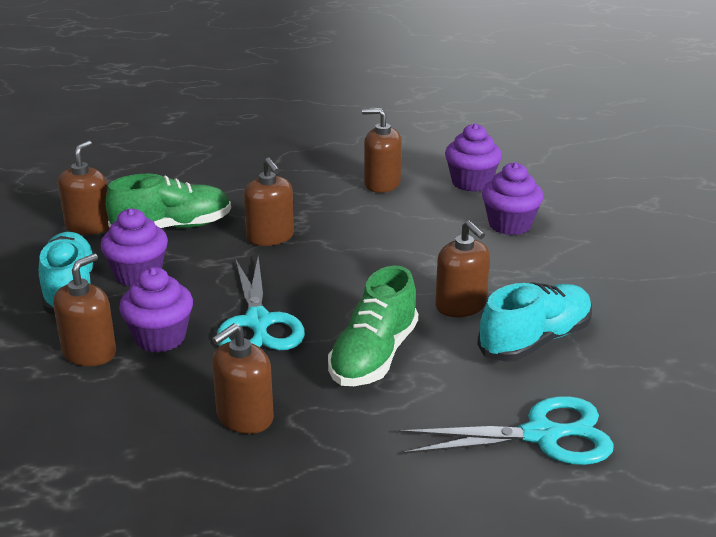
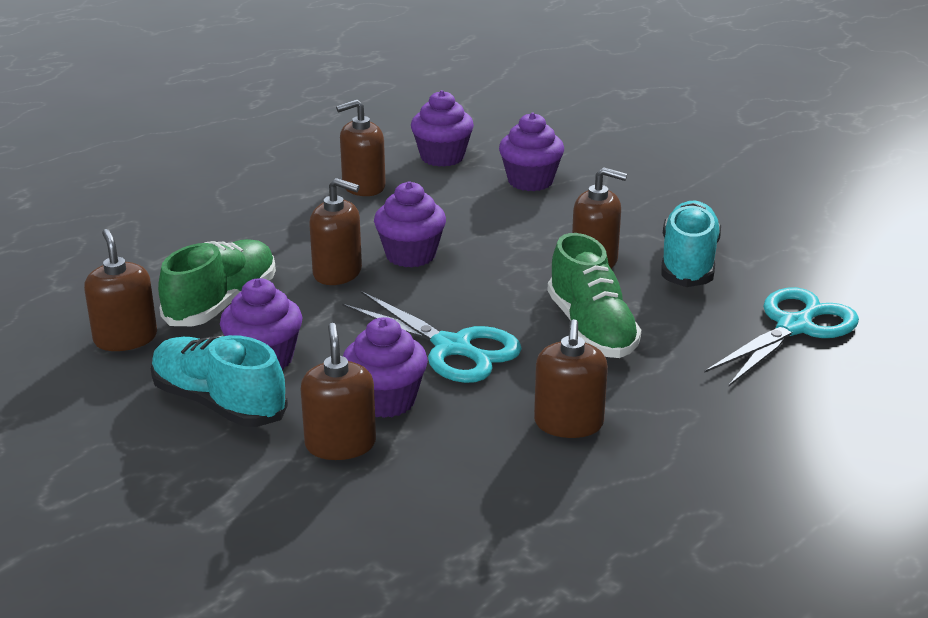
camera: 40 degrees left, 0 degrees up
none -> purple cupcake [374,181,446,268]

